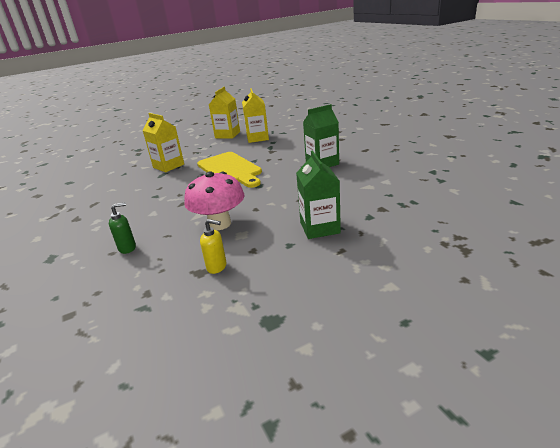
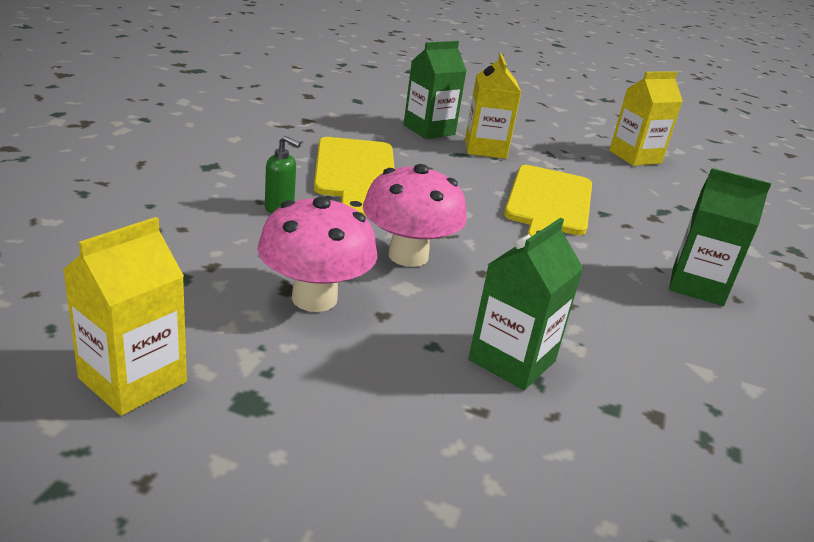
camera: 40 degrees right, 0 degrees up
yellow soap dispenser [200,219,227,274] -> pink mushroom [258,196,377,312]
yellow carton [242,88,269,143] -> yellow carton moved to [62,217,187,416]
none -> yellow cutting board [314,137,395,217]
none -> green carton [403,41,467,139]

